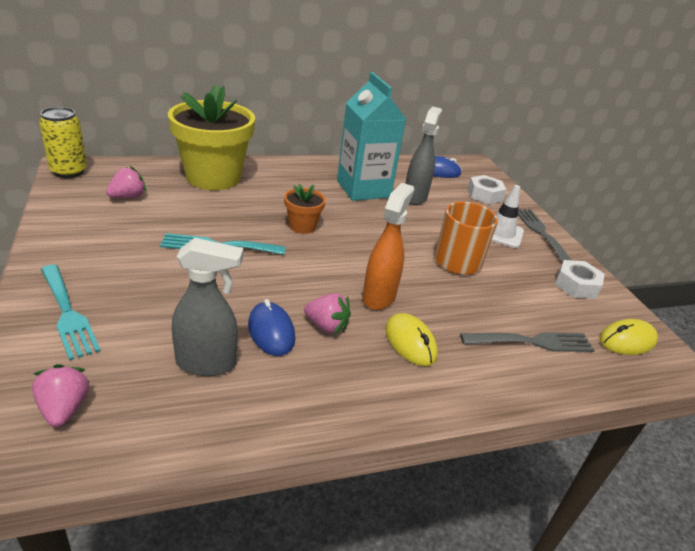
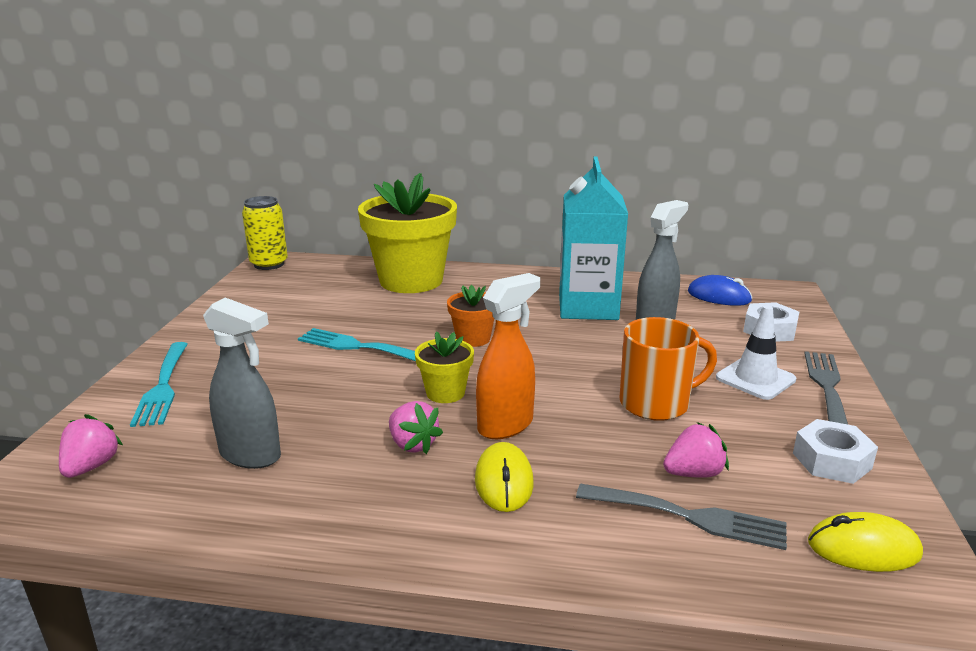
camera: 30 degrees right, 10 degrees down
pink strawberry [106,166,146,198] -> pink strawberry moved to [663,422,729,478]
blue mouse [248,299,295,356] -> none
none -> yellow flower pot [415,331,474,403]

